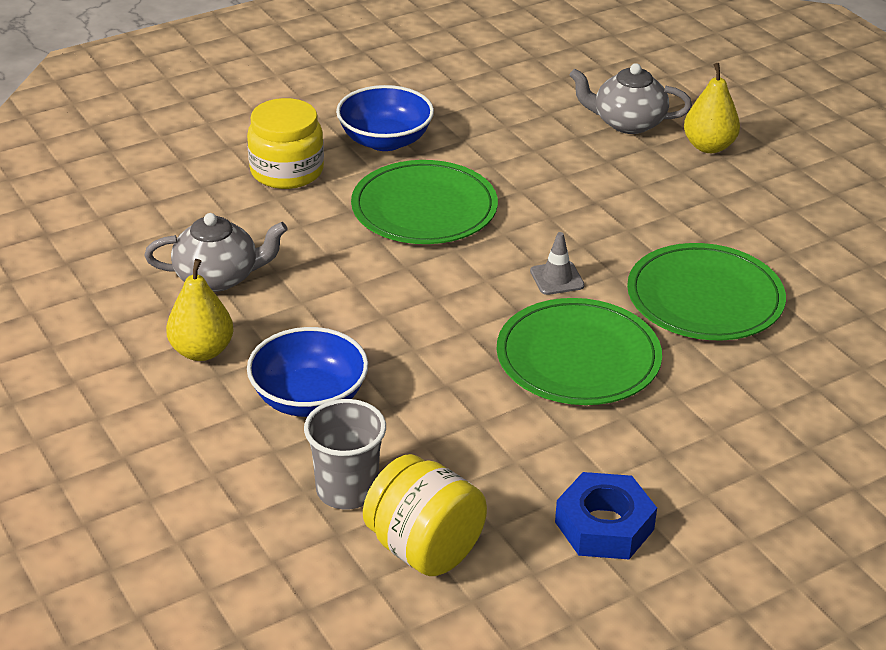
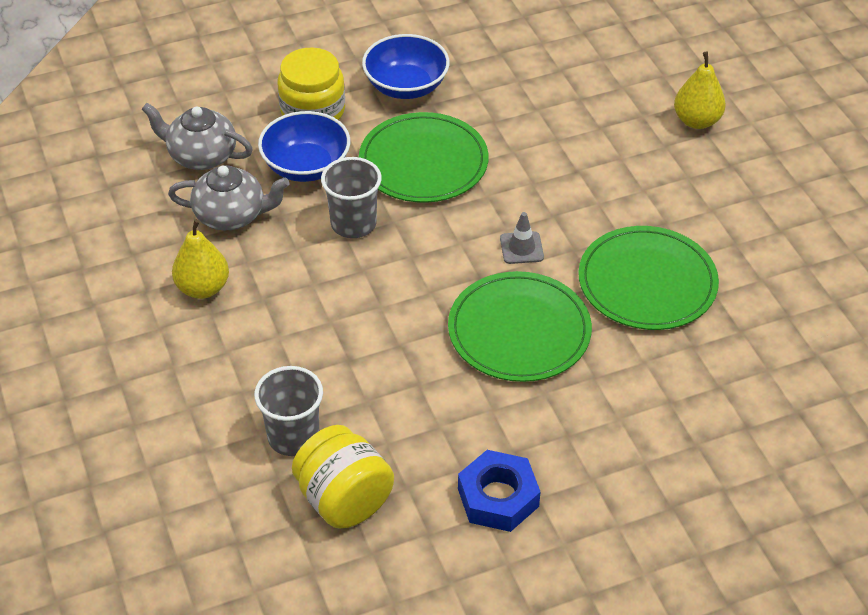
camera: 10 degrees right, 10 degrees up
blue bowl [247,327,368,417] -> blue bowl moved to [258,111,350,182]
grey teapot [569,63,692,134] -> grey teapot moved to [142,103,253,170]
none -> grey cup [321,157,382,238]

